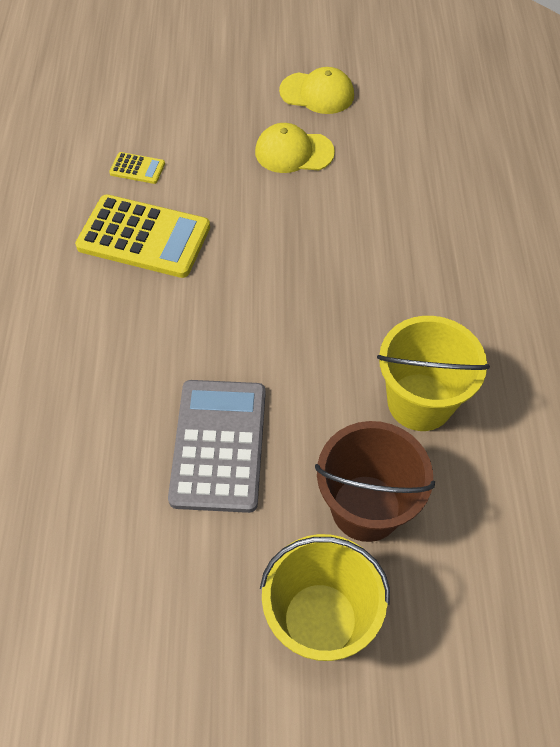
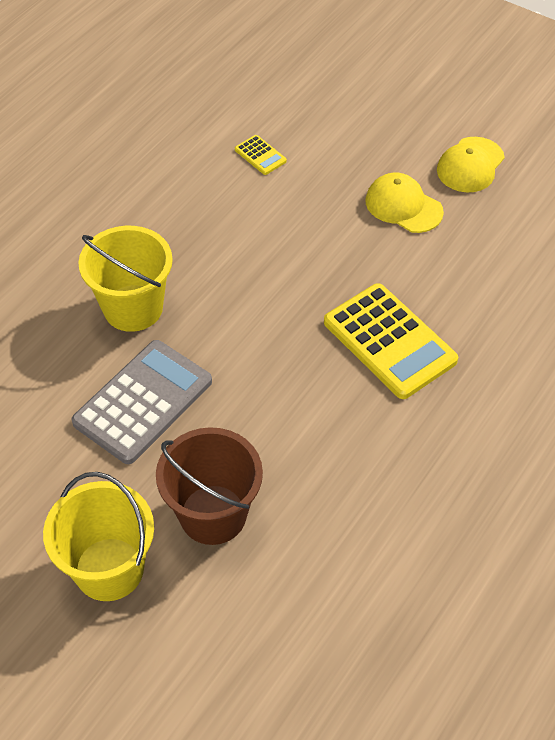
camera: 35 degrees right, 5 degrees down
yellow calculator [75,194,210,278] -> yellow calculator moved to [324,283,458,399]
yellow cap [279,67,354,114] -> yellow cap turned 75 degrees clockwise [437,137,505,192]
yellow bucket [377,316,490,431] -> yellow bucket moved to [79,226,173,332]

